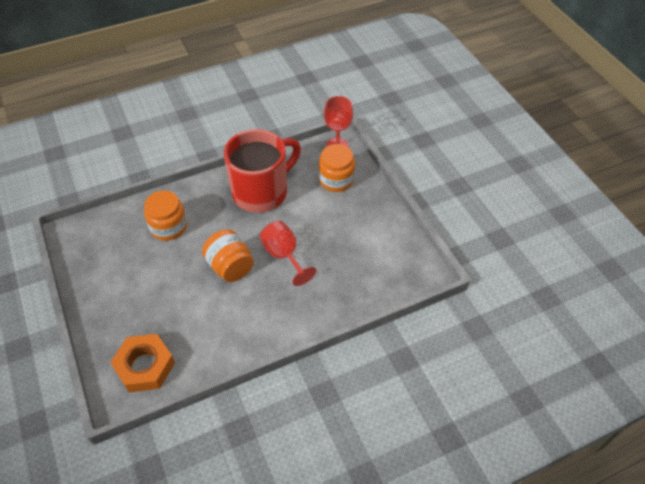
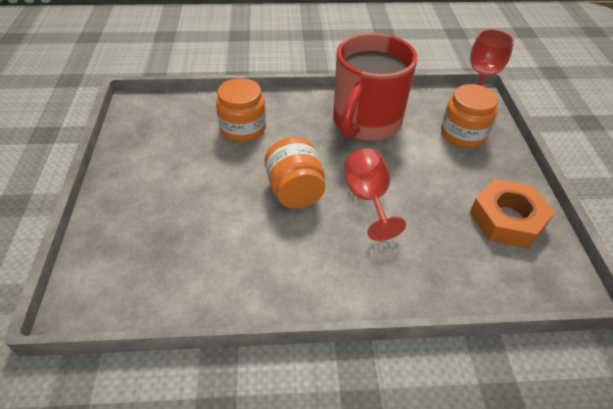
camera: 20 degrees right, 5 degrees down
orange nut [110,334,175,393] -> orange nut moved to [470,179,555,248]
red mug [224,129,301,213] -> red mug turned 135 degrees clockwise [333,33,417,141]

